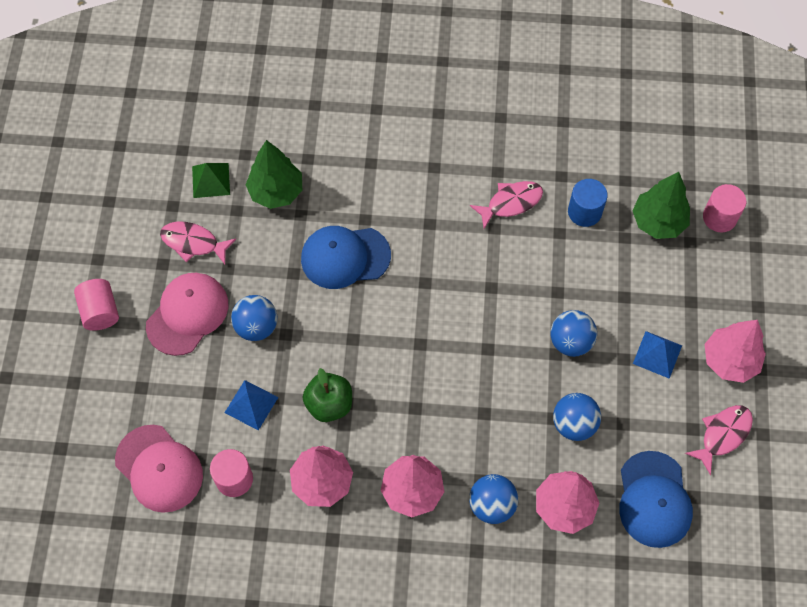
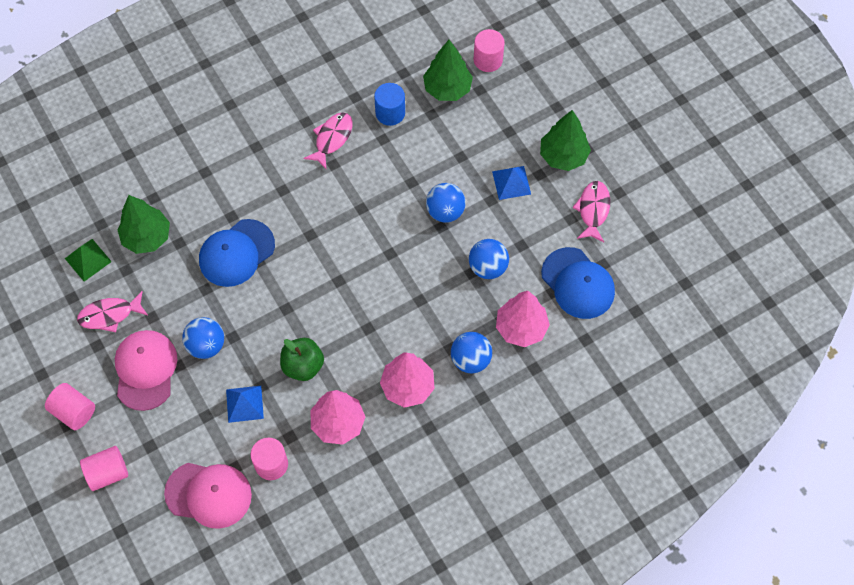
camera: 35 degrees left, 0 degrees up
pink tree [705,320,766,383] -> green tree [540,110,591,171]
none -> pink cylinder [80,446,128,491]

